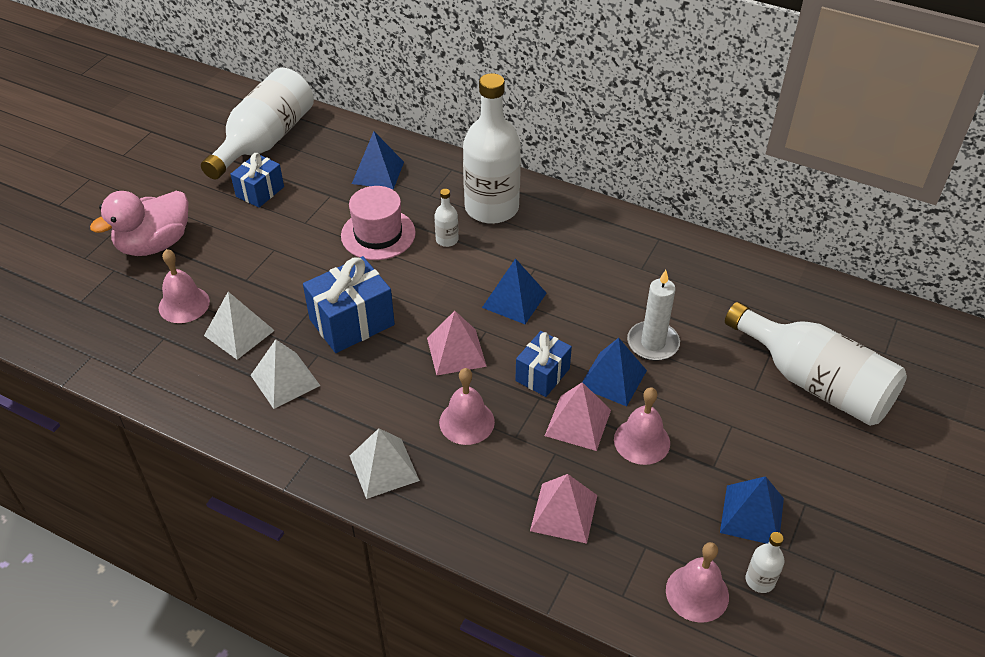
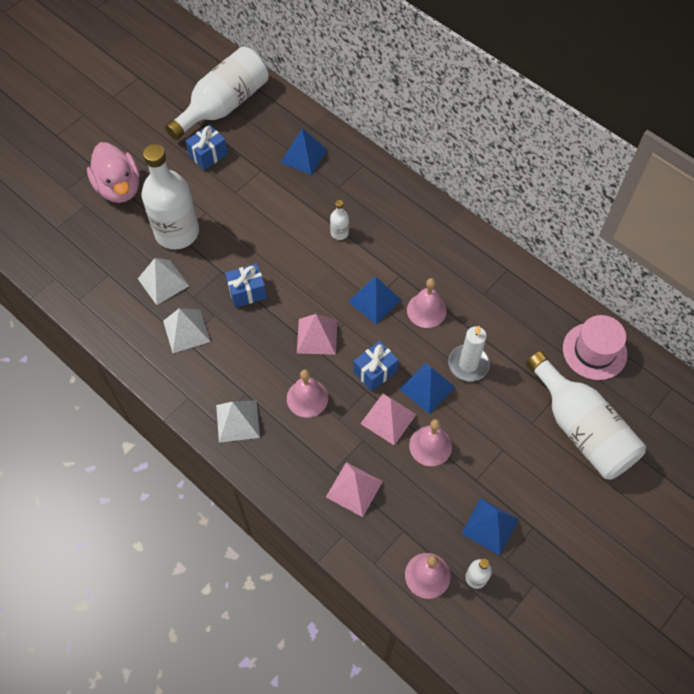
camera: 15 degrees right, 15 degrees up
pink duck [90,191,188,256] -> pink duck turned 90 degrees counterclockwise [87,142,140,203]
pink bell [159,249,210,323] -> pink bell moved to [407,278,447,328]
blue gift [303,256,395,353] -> blue gift [225,263,267,308], size x0.64
pink hat [341,186,416,260] -> pink hat moved to [563,315,627,380]
white bottle [463,73,521,224] -> white bottle moved to [142,144,199,249]

